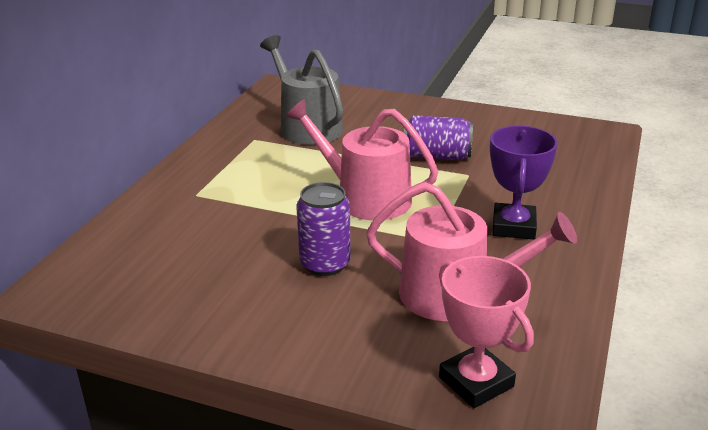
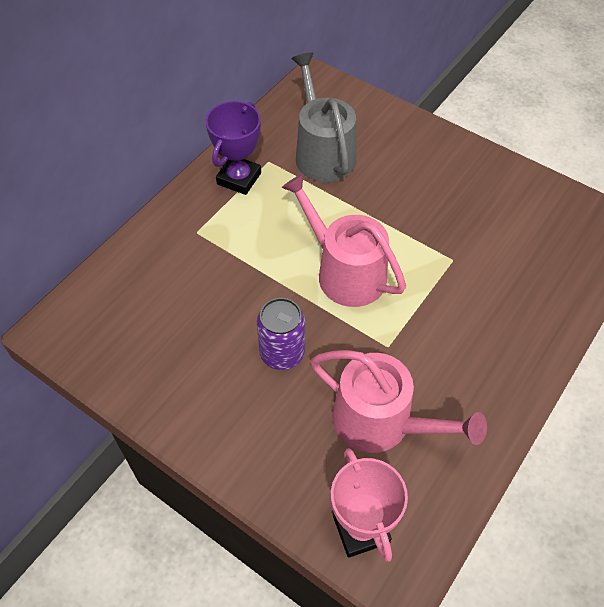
camera: 15 degrees right, 25 degrees up
purple can [404,115,474,160] -> none
purple trophy [490,126,558,240] -> purple trophy moved to [206,101,261,195]

